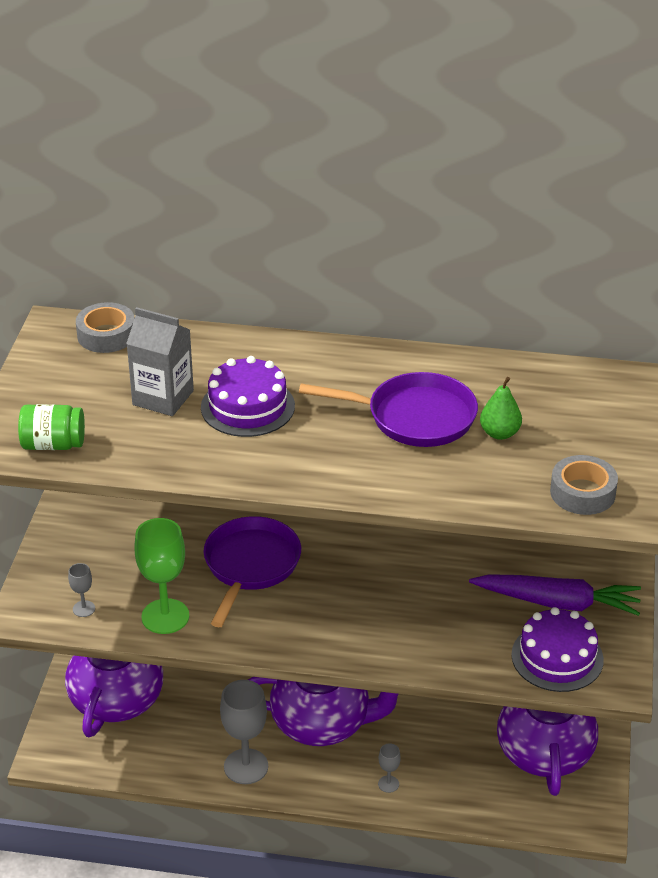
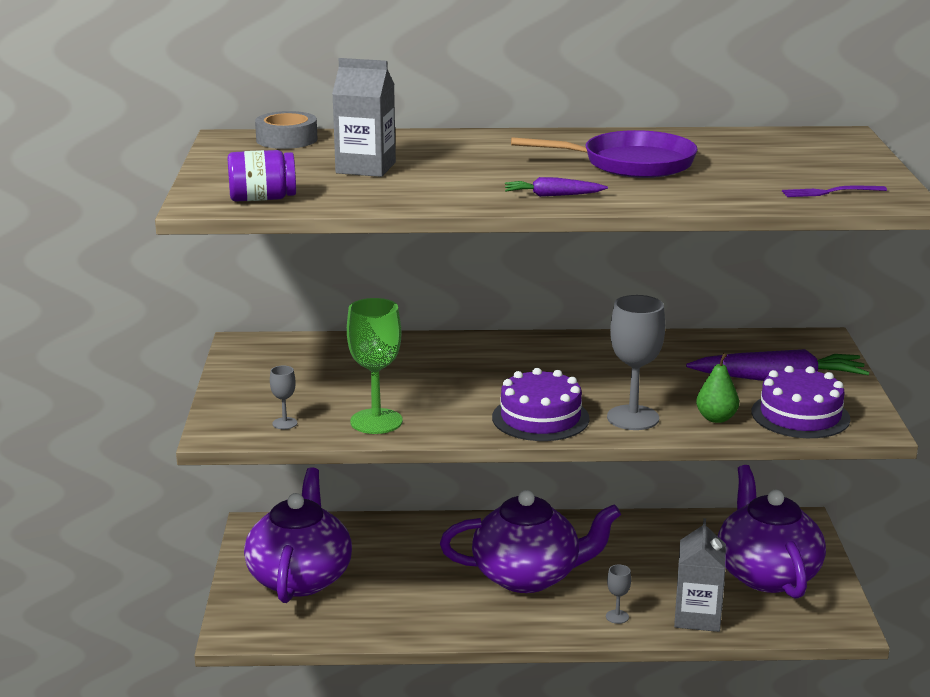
camera: 10 degrees left, 15 degrees down
green jar [18,404,85,450] -> purple jar [227,150,296,202]
purple cake [201,356,295,437] -> purple cake moved to [492,368,590,441]
purple pan [204,516,301,627] -> none
grey goblet [220,680,268,784] -> grey goblet moved to [607,295,665,430]
green pear [480,377,522,440] -> green pear moved to [696,353,739,423]
grey tape [550,455,618,515] -> purple fork [782,186,887,197]
none -> purple carrot [505,177,608,197]
none -> grey carton [674,518,726,632]

